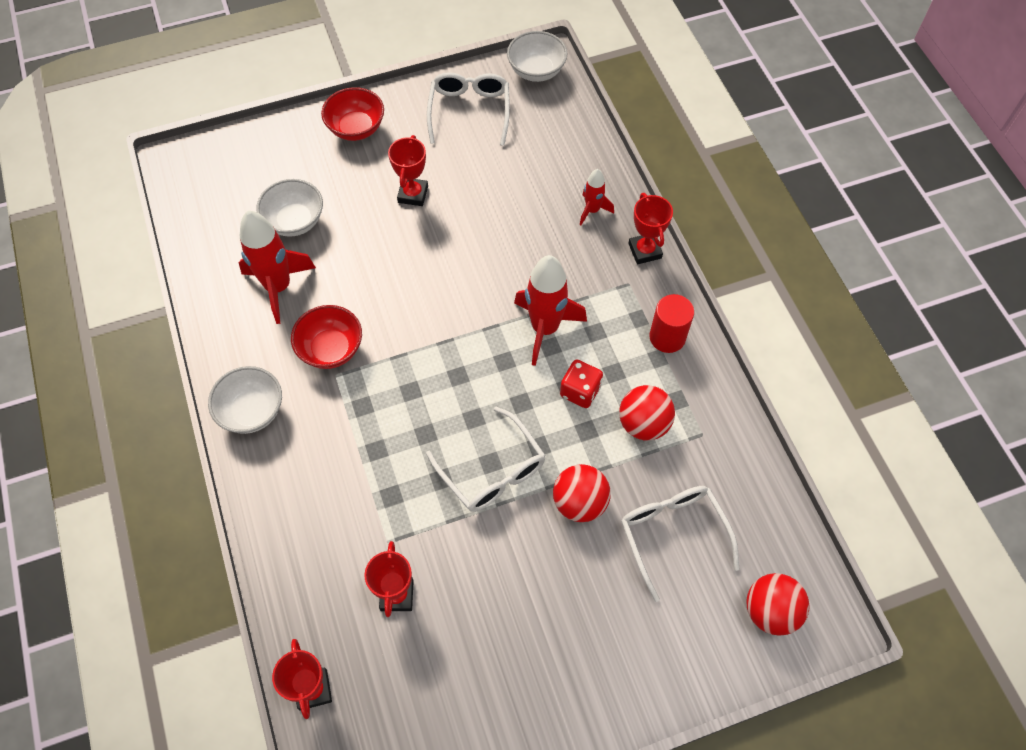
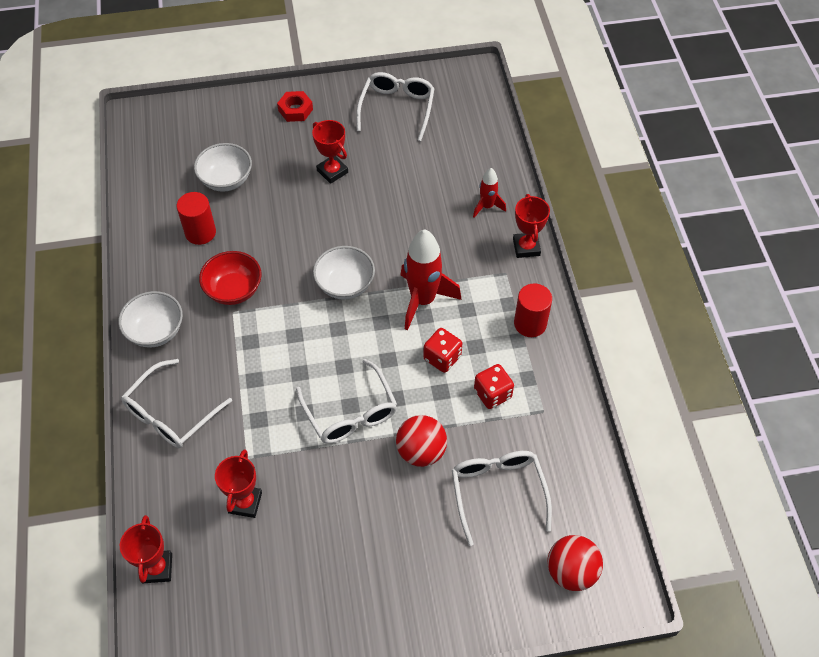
camera: 10 degrees right, 5 degrees down
red rocket [239,211,316,324] -> red cylinder [177,192,216,245]
red bowl [321,87,384,141] -> red nut [277,91,313,122]
red trophy [388,135,428,206] -> red trophy turned 60 degrees counterclockwise [312,120,348,184]
white bowl [507,31,567,82] -> white bowl moved to [313,246,375,300]
red ball [619,385,675,440] -> red dice [474,364,514,409]
none -> white glasses [121,359,232,448]

